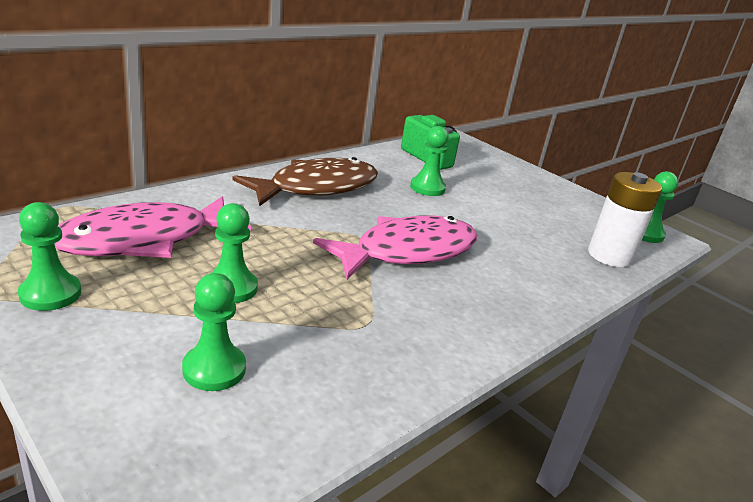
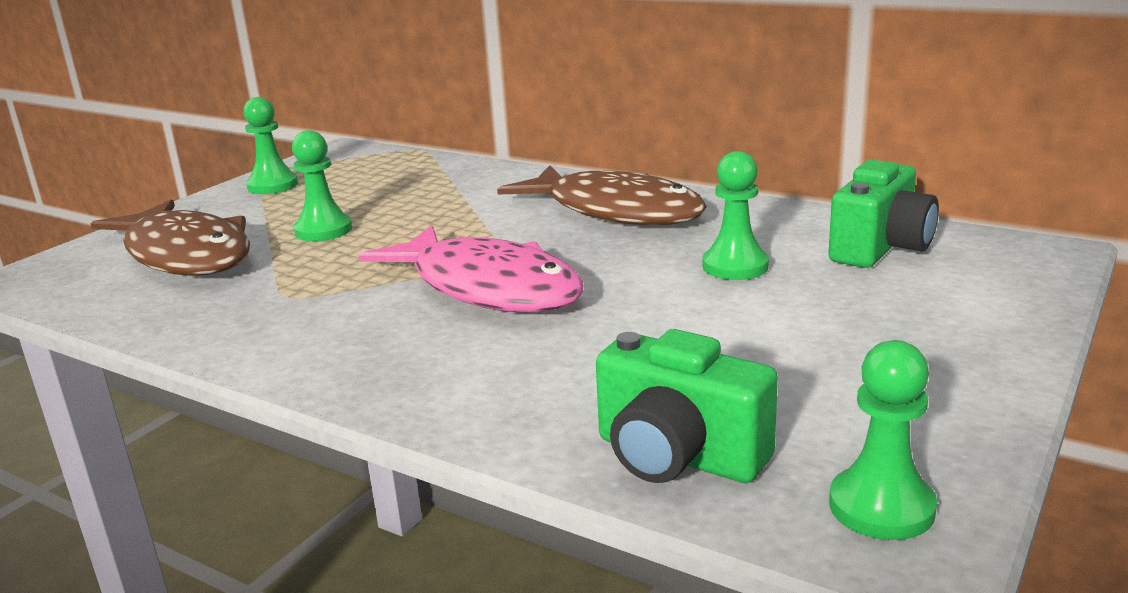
camera: 80 degrees right, 5 degrees down
pink fish [54,196,251,258] -> none
green pawn [182,273,246,391] -> brown fish [91,199,250,276]
white battery [588,172,662,267] -> green camera [596,329,778,483]

